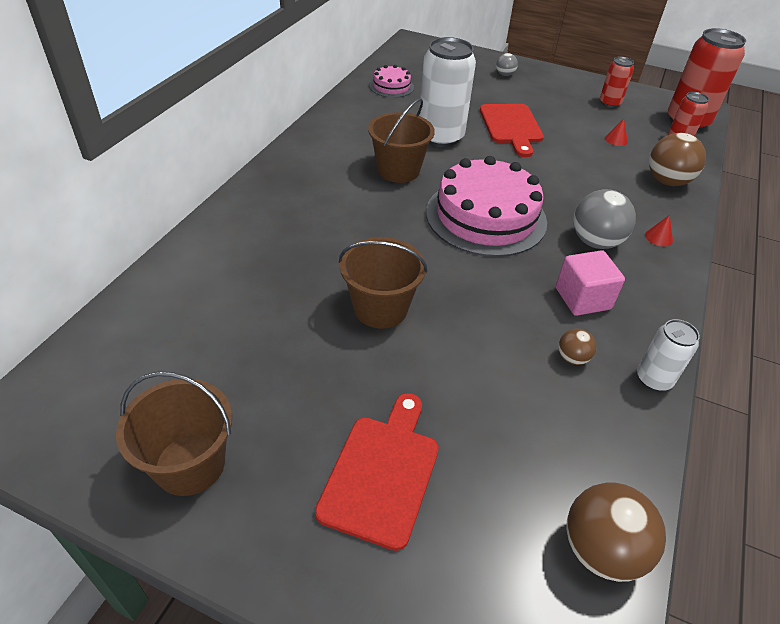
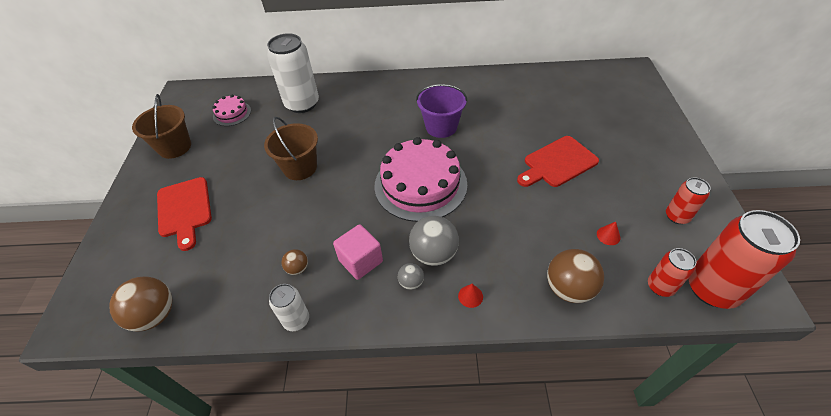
camera: 70 degrees right, 5 degrees up
red cutting board [315,393,439,551] -> red cutting board turned 75 degrees clockwise [157,177,212,251]
brown bucket [368,98,435,183] -> purple bucket [416,84,468,138]
pink cake [370,65,414,98] -> pink cake moved to [212,95,251,126]
white can [419,37,476,147] -> white can moved to [267,33,319,113]
grey ball [496,53,518,76] -> grey ball moved to [398,263,424,290]

